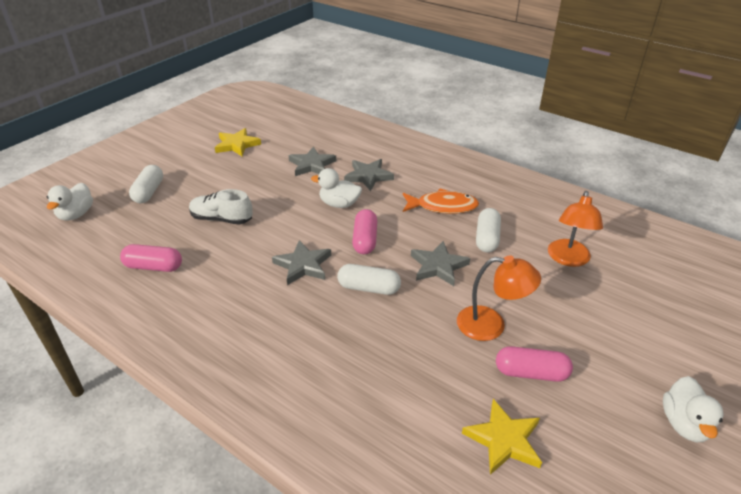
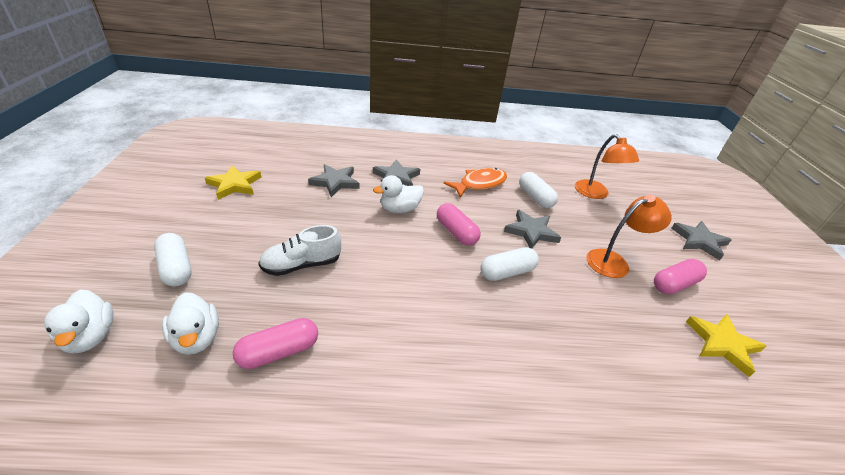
camera: 40 degrees left, 0 degrees up
grey star [272,240,331,285] -> grey star moved to [671,221,731,260]
white duck [663,376,724,442] -> white duck moved to [162,292,219,355]

